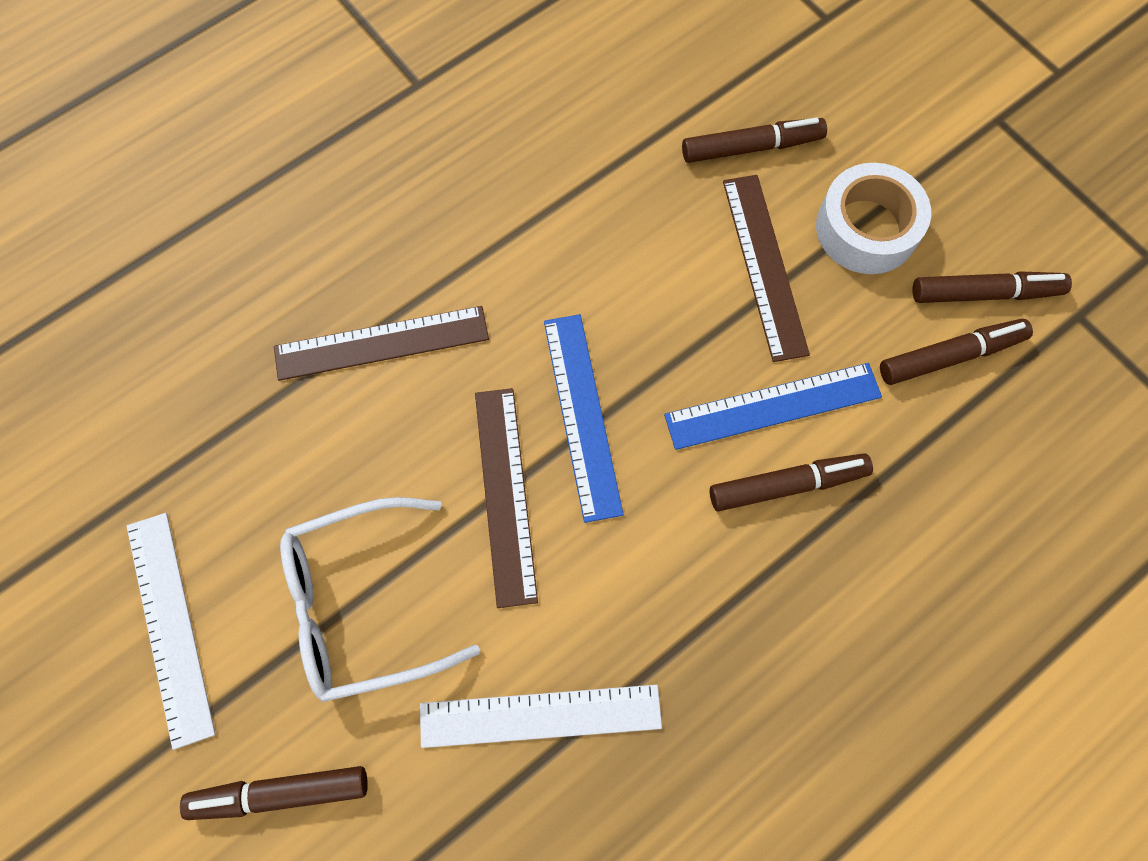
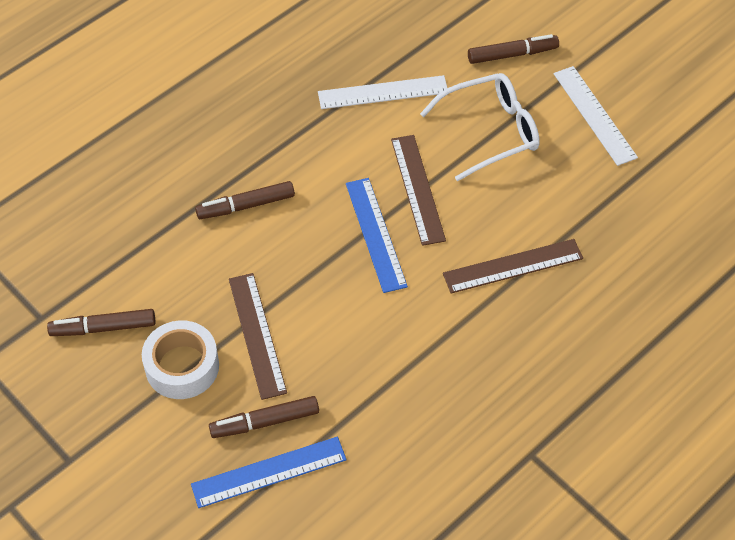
camera: 175 degrees right, 15 degrees down
blue ruler [664,363,882,450] -> blue ruler moved to [191,437,347,508]
brown marker [880,319,1033,385] -> none

